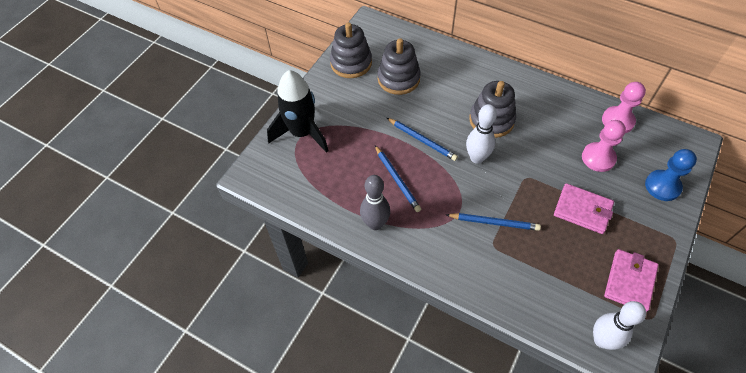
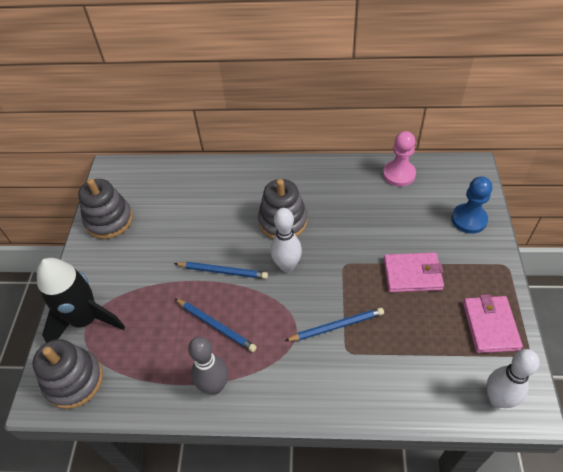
camera: 25 degrees left, 5 degrees down
grey stacking toy [378,38,421,95] -> grey stacking toy moved to [33,339,103,409]
pink pawn [582,120,626,172] -> none

